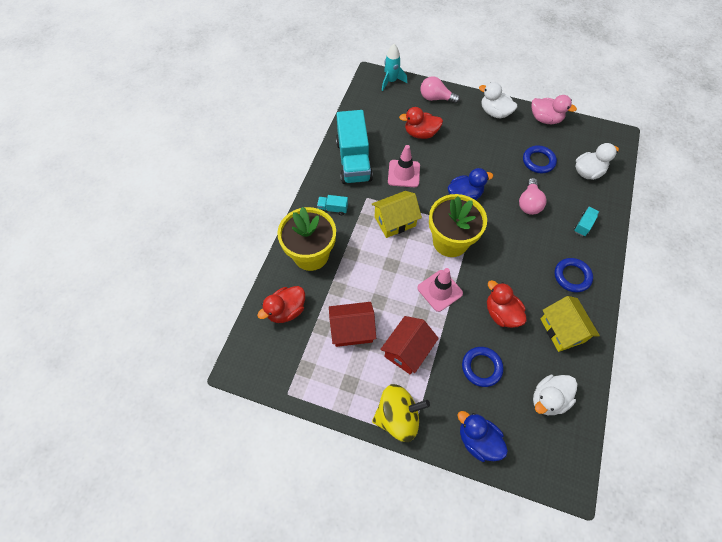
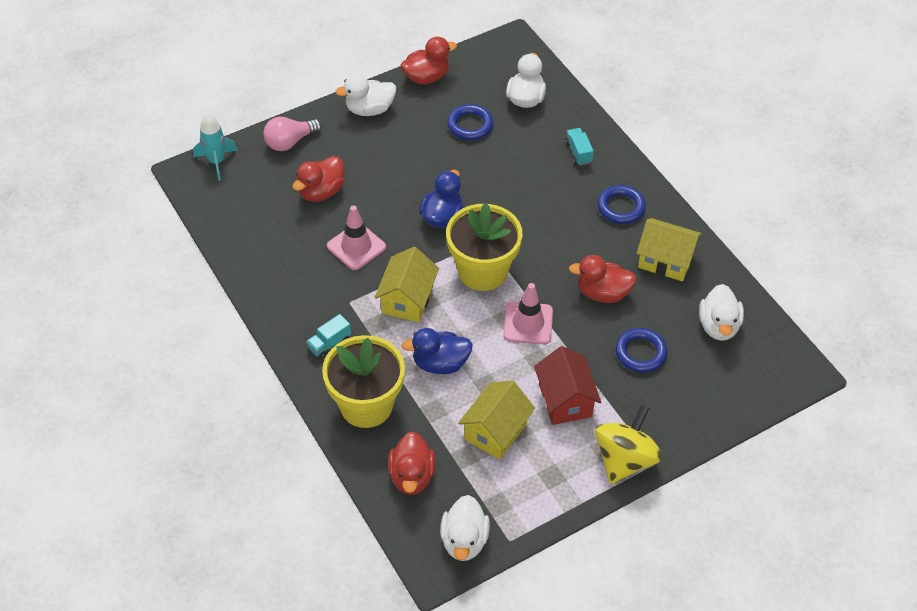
camera: 50 degrees left, 10 degrees down
red house [329,302,376,347] -> yellow house [458,380,535,460]
turquoise truck [336,110,373,184] -> none
blue duck [457,411,508,462] -> blue duck moved to [402,328,473,374]
pink light bulb [519,178,546,215] -> none
pink duck [531,95,577,124] -> red duck [401,37,457,84]
none -> white duck [440,495,490,561]

